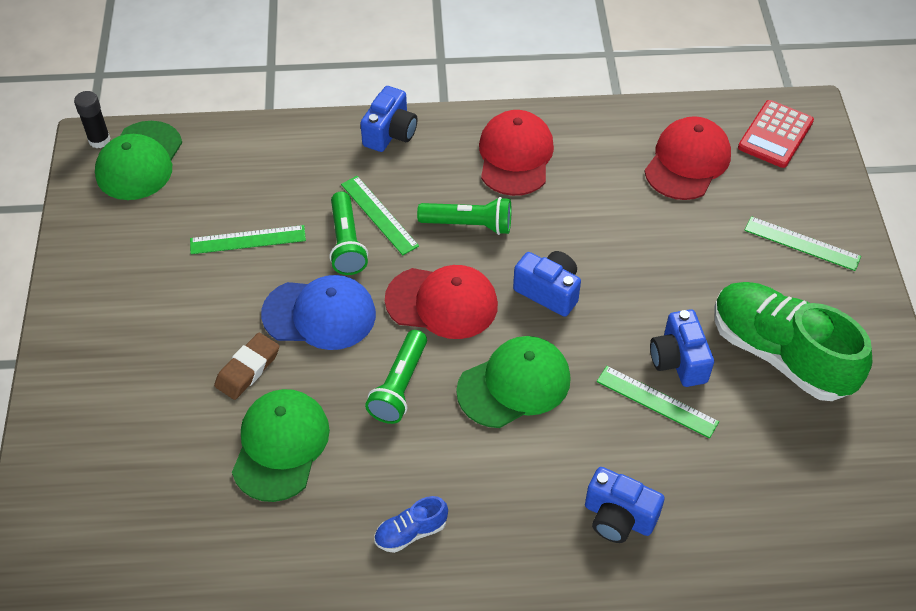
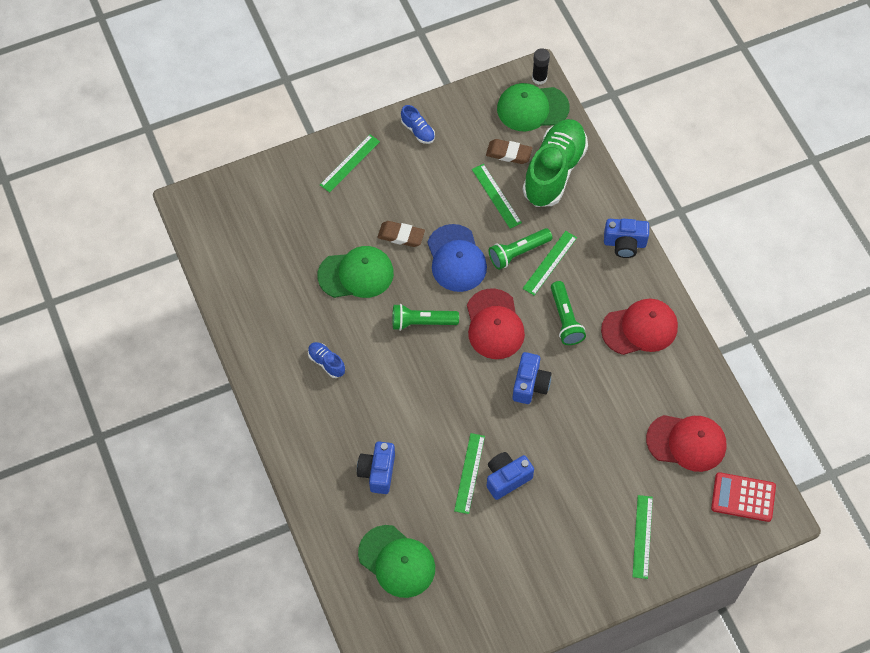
camera: 70 degrees right, 10 degrees up
green cap [456,336,571,428] -> green cap moved to [358,525,435,598]
green shoe [714,282,872,401] -> green shoe moved to [523,119,588,207]
none -> green ruler [320,134,380,193]
none -> blue shoe [401,105,435,144]
none -> brown eraser [486,139,532,164]

